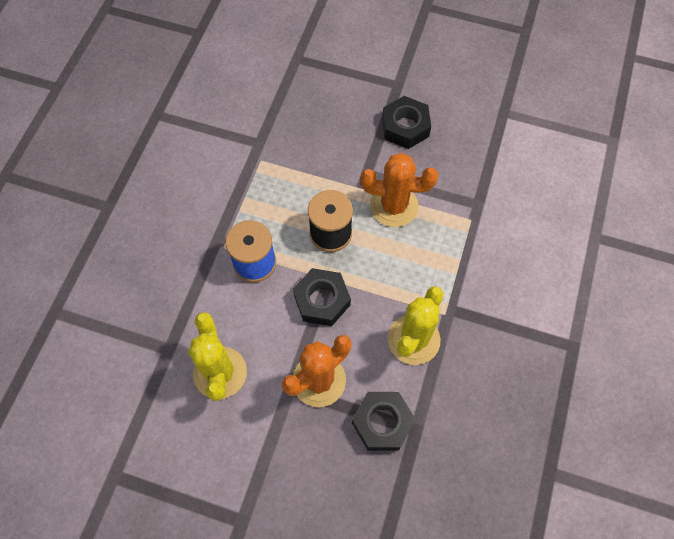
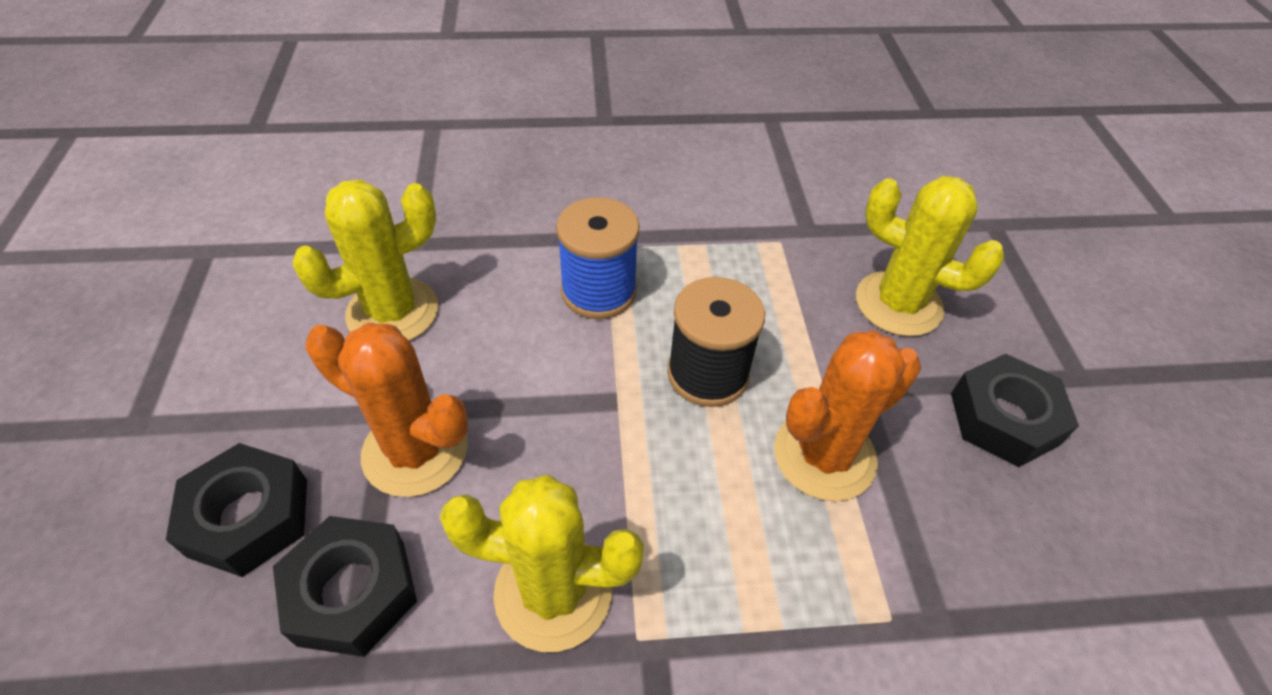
camera: 65 degrees right, 15 degrees down
black nut [293,268,351,326] -> black nut moved to [166,443,307,577]
orange cactus [361,153,438,227] -> orange cactus turned 75 degrees clockwise [774,330,921,501]
none -> yellow cactus [856,176,1005,336]

